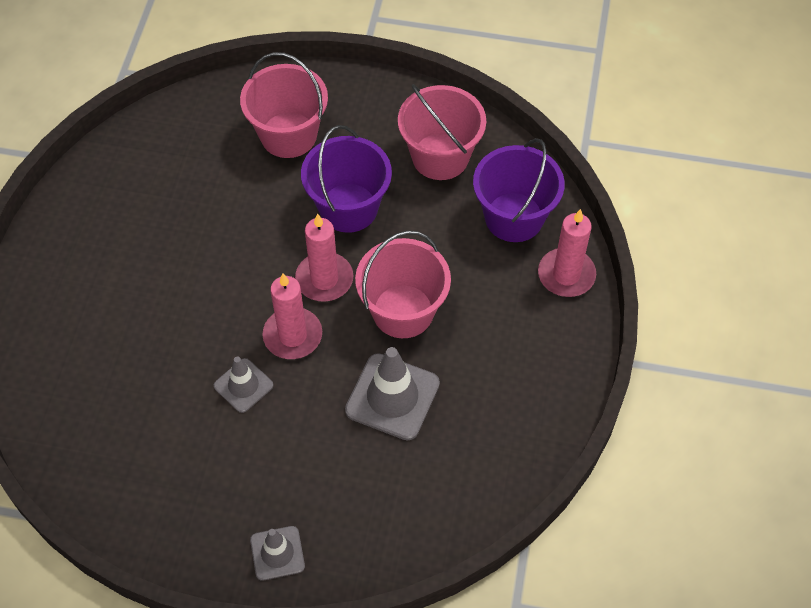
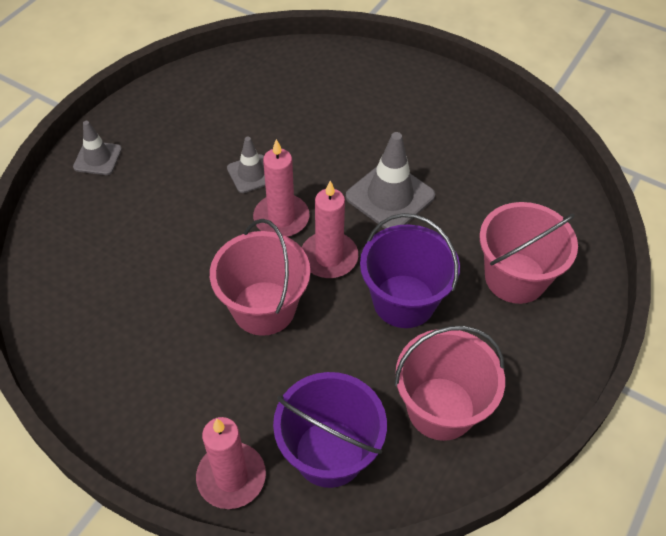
camera: 110 degrees right, 5 degrees down
grey traffic cone [345,347,440,440] -> grey traffic cone moved to [346,132,435,229]

